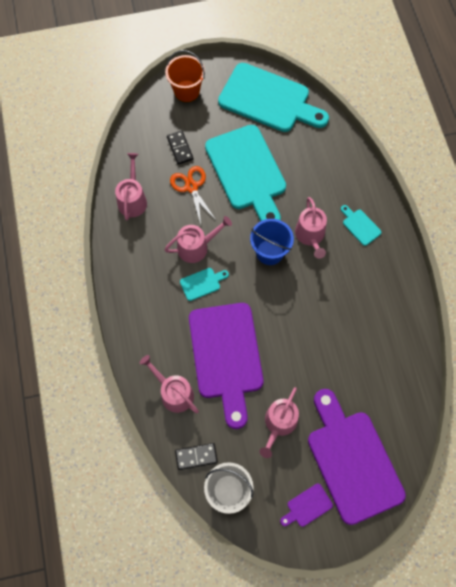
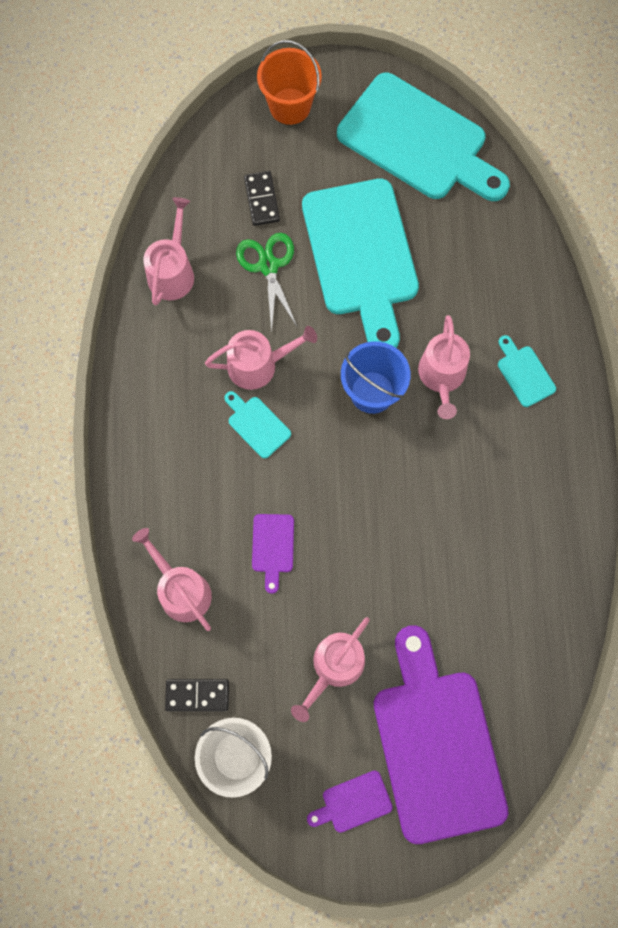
camera: 10 degrees right, 5 degrees up
orange scissors [170,166,216,224] -> green scissors [236,233,298,333]
turquoise cutting board [180,268,229,301] -> turquoise cutting board turned 120 degrees counterclockwise [224,391,291,459]
purple cutting board [189,303,264,429] -> purple cutting board [252,514,294,594], size x0.40

